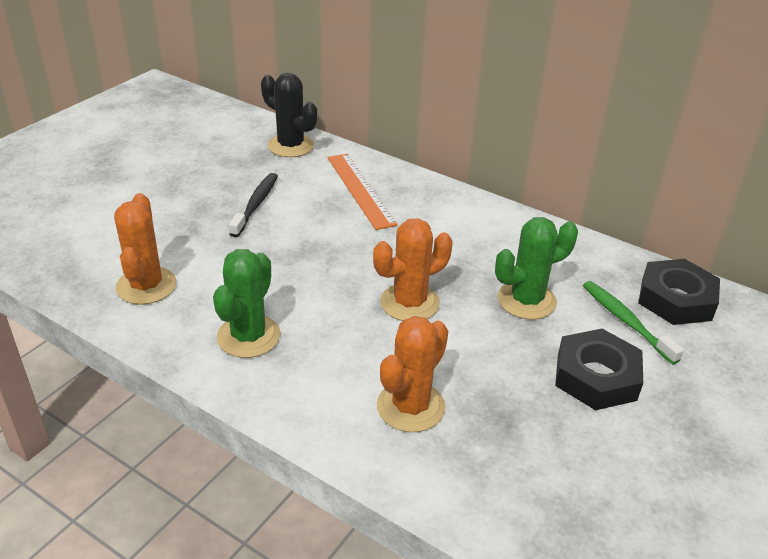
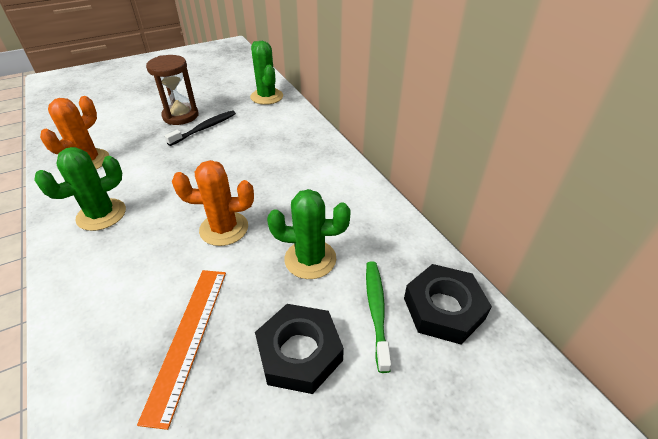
camera: 30 degrees right, 5 degrees up
black cactus [261,73,317,157] -> green cactus [250,41,283,105]
orange ruler [328,154,398,230] -> orange ruler moved to [137,270,226,430]
orange cactus [377,316,448,432] -> none
none -> brown hourglass [146,55,198,125]

